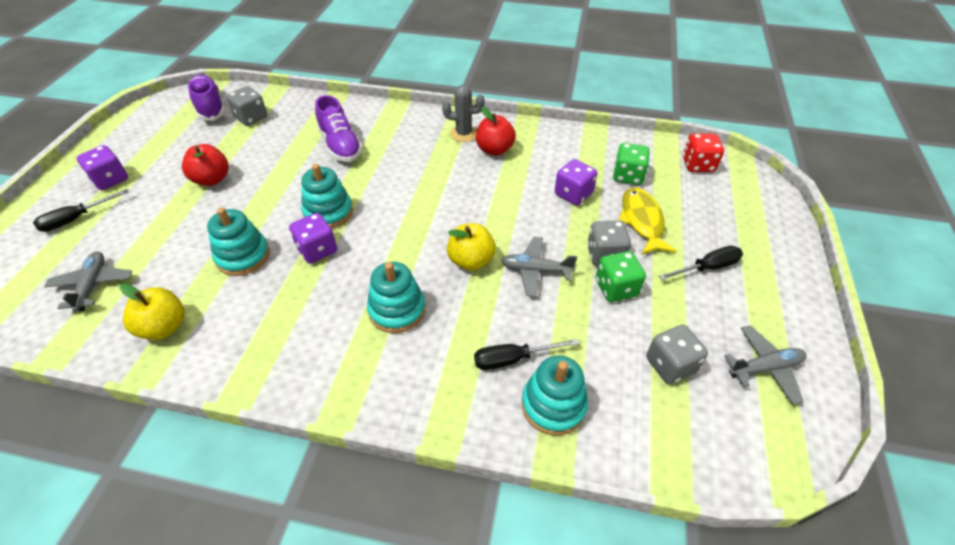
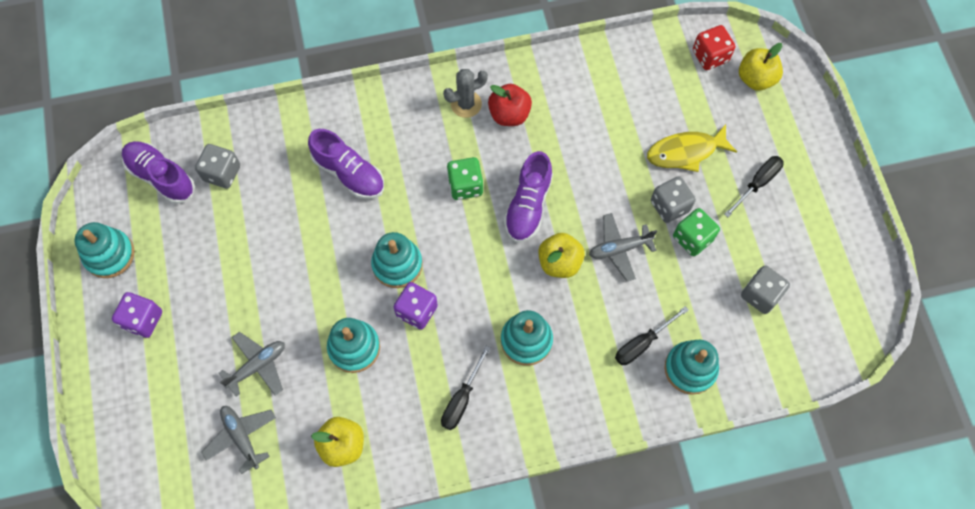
camera: 25 degrees left, 20 degrees up
black screwdriver [33,189,129,232] -> black screwdriver moved to [441,346,491,430]
red apple [182,144,229,186] -> none
purple dice [555,159,597,205] -> none
green dice [613,143,650,185] -> green dice moved to [447,157,483,200]
yellow fish [618,187,677,255] -> yellow fish turned 75 degrees counterclockwise [647,124,737,172]
grey plane [724,325,807,405] -> grey plane moved to [219,332,285,396]
none -> turquoise stacking toy [75,222,135,278]
none -> purple shoe [504,151,553,242]
none -> yellow apple [739,43,783,91]

